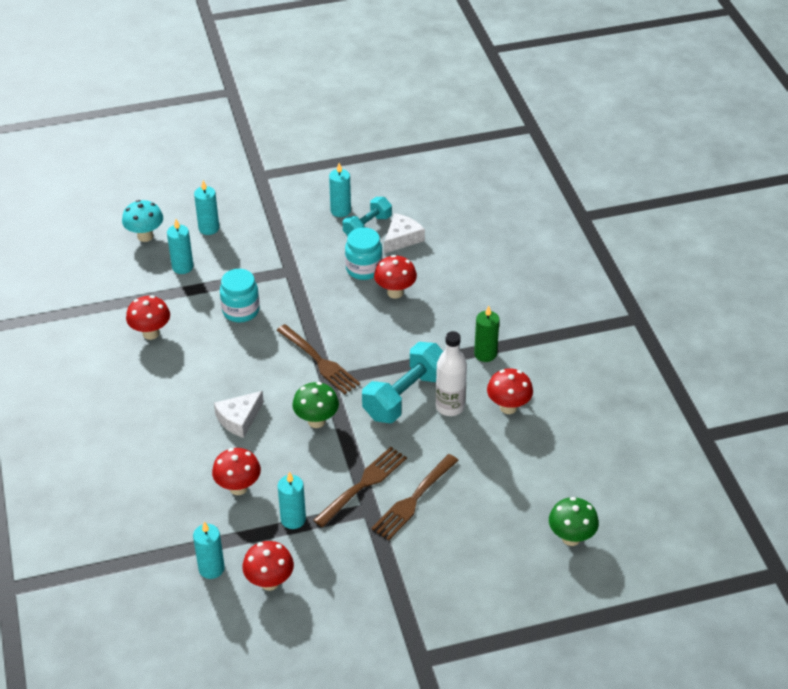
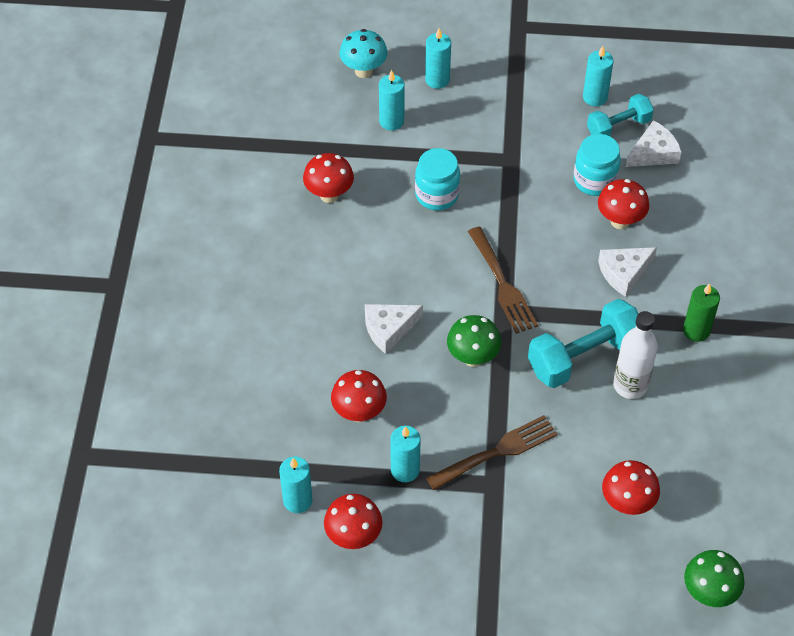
camera: 20 degrees right, 10 degrees up
brown fork [371,454,459,540] -> none
red mushroom [487,369,533,414] -> red mushroom moved to [602,460,660,515]
none -> white cheese [598,247,657,297]

